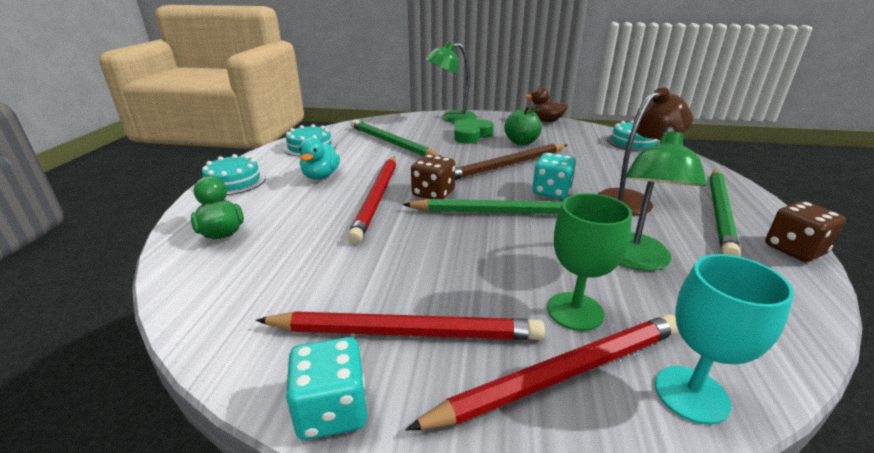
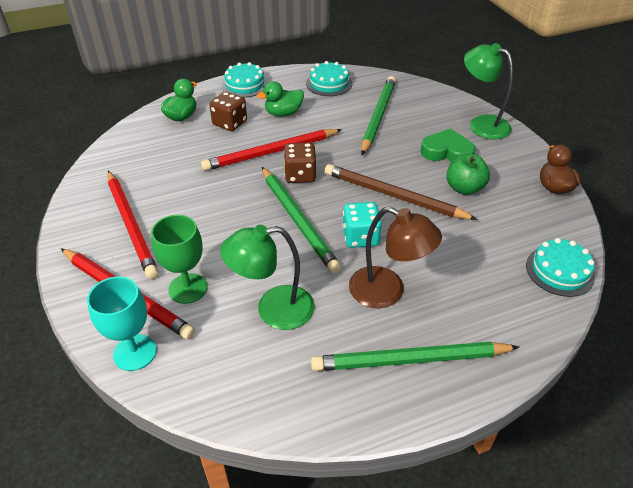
camera: 60 degrees right, 15 degrees up
turquoise dice [286,337,367,440] -> none
turquoise duck [299,138,340,179] -> green duck [257,81,304,116]
brown dice [765,201,846,262] -> brown dice moved to [209,91,247,131]

